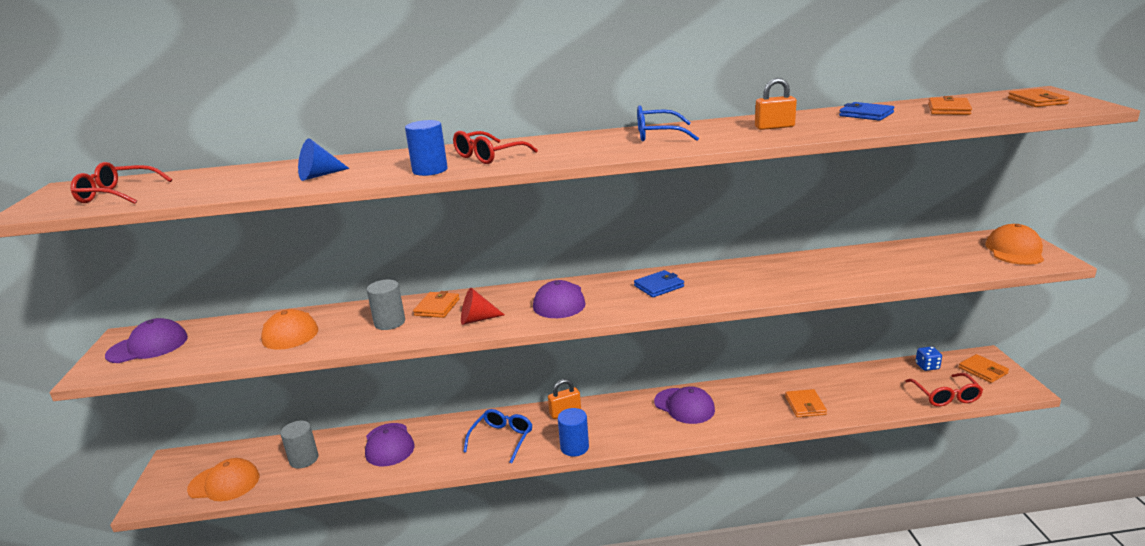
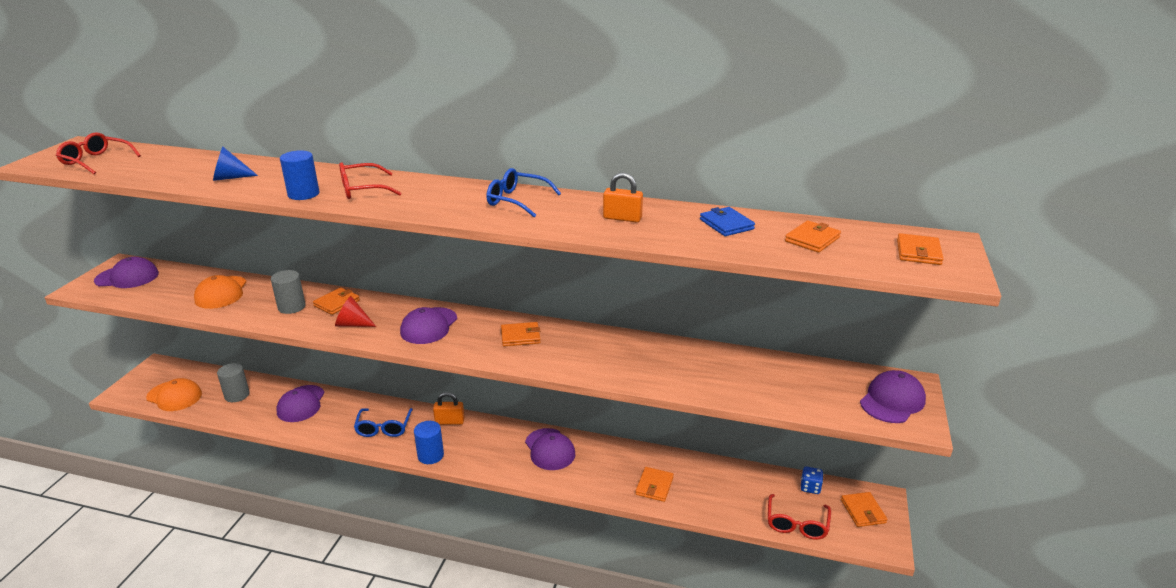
camera: 20 degrees right, 5 degrees up
blue glasses [463,409,532,463] -> blue glasses turned 135 degrees clockwise [354,408,413,437]
blue wallet [634,270,684,297] -> orange wallet [501,322,541,346]
orange cap [986,224,1044,265] -> purple cap [860,370,926,423]

